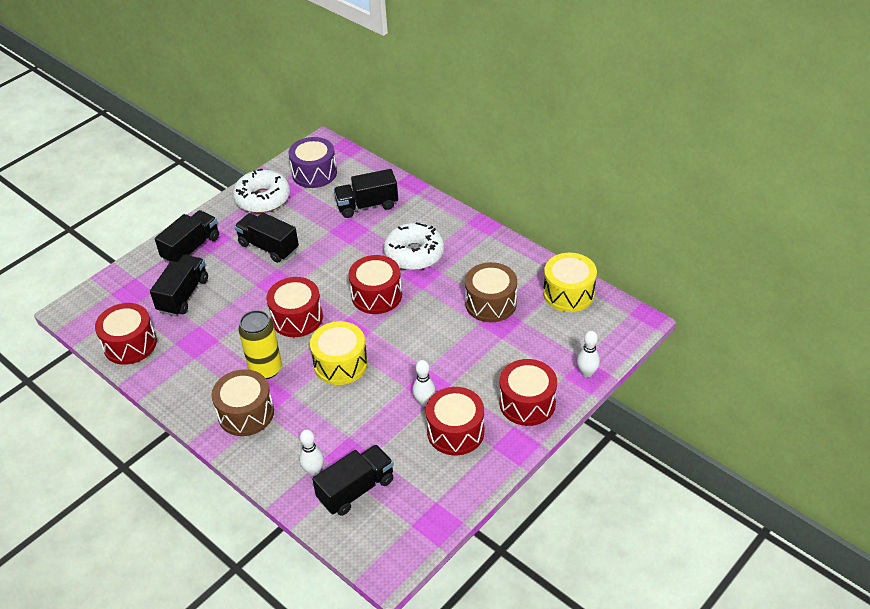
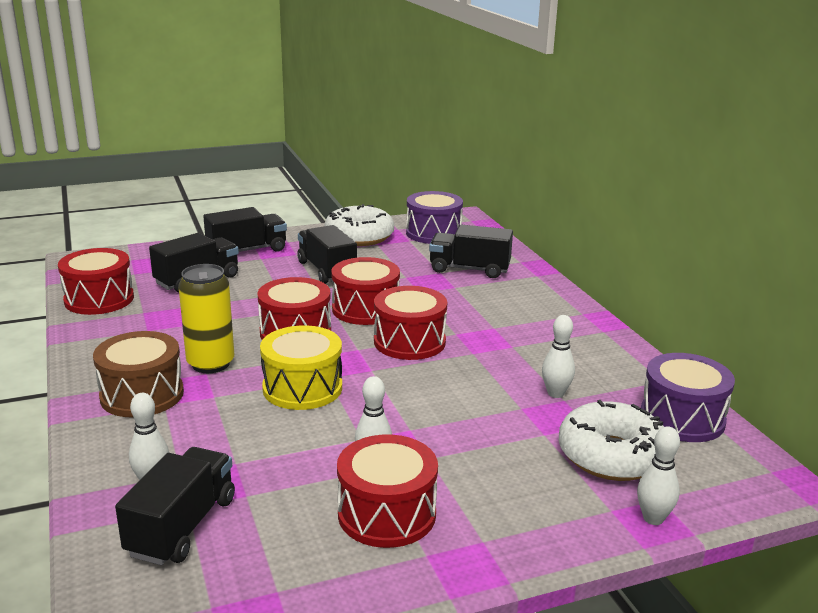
camera: 25 degrees right, 20 degrees down
black truck [312,444,394,516] -> black truck turned 60 degrees counterclockwise [115,447,235,565]
white donut [384,222,444,270] -> white donut moved to [559,400,664,481]
brown drum [465,262,517,322] -> white bowling pin [542,315,575,398]
red drum [499,359,557,426] -> red drum moved to [331,257,400,325]
yellow drum [543,253,597,312] -> purple drum [641,353,735,442]

